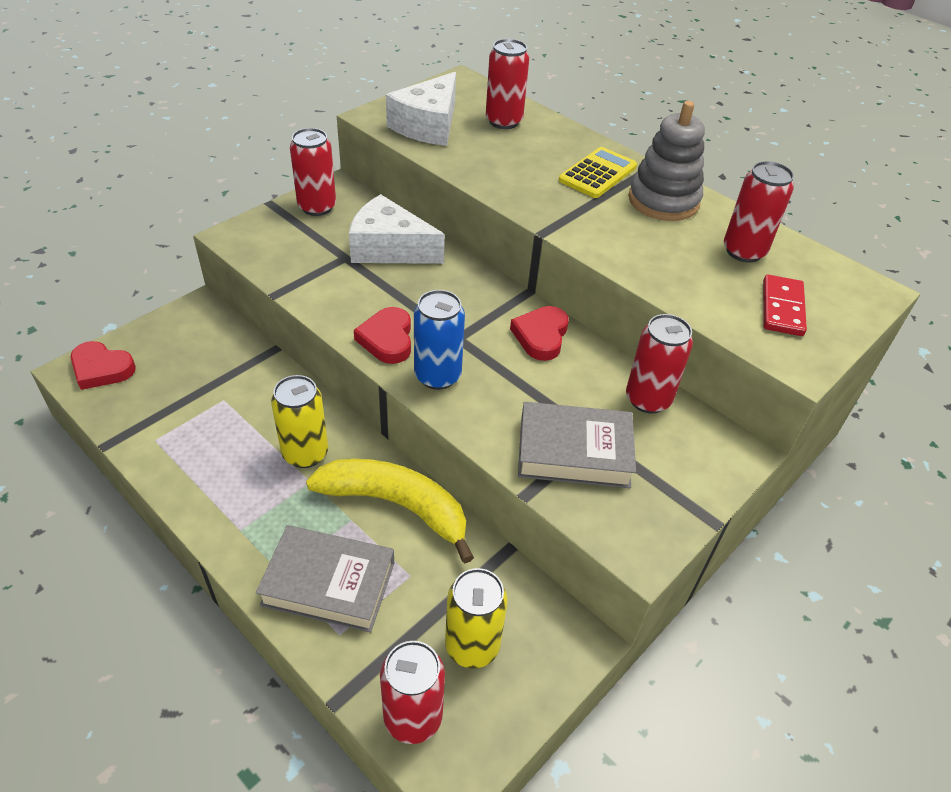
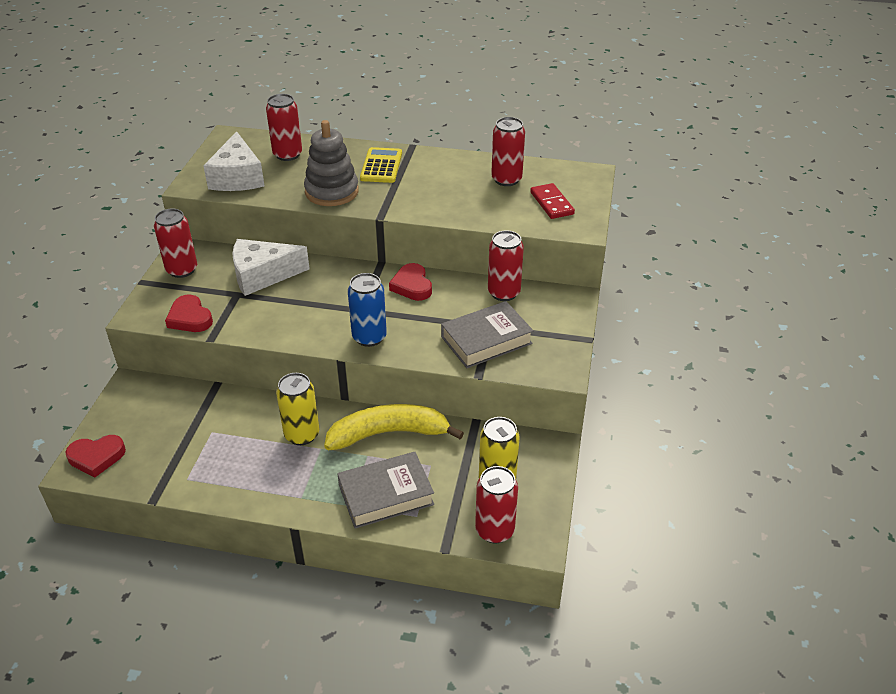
camera: 30 degrees left, 5 degrees down
red heart [354,307,411,364] -> red heart moved to [165,295,213,332]
grey stacking toy [628,101,705,221] -> grey stacking toy moved to [304,120,359,206]

